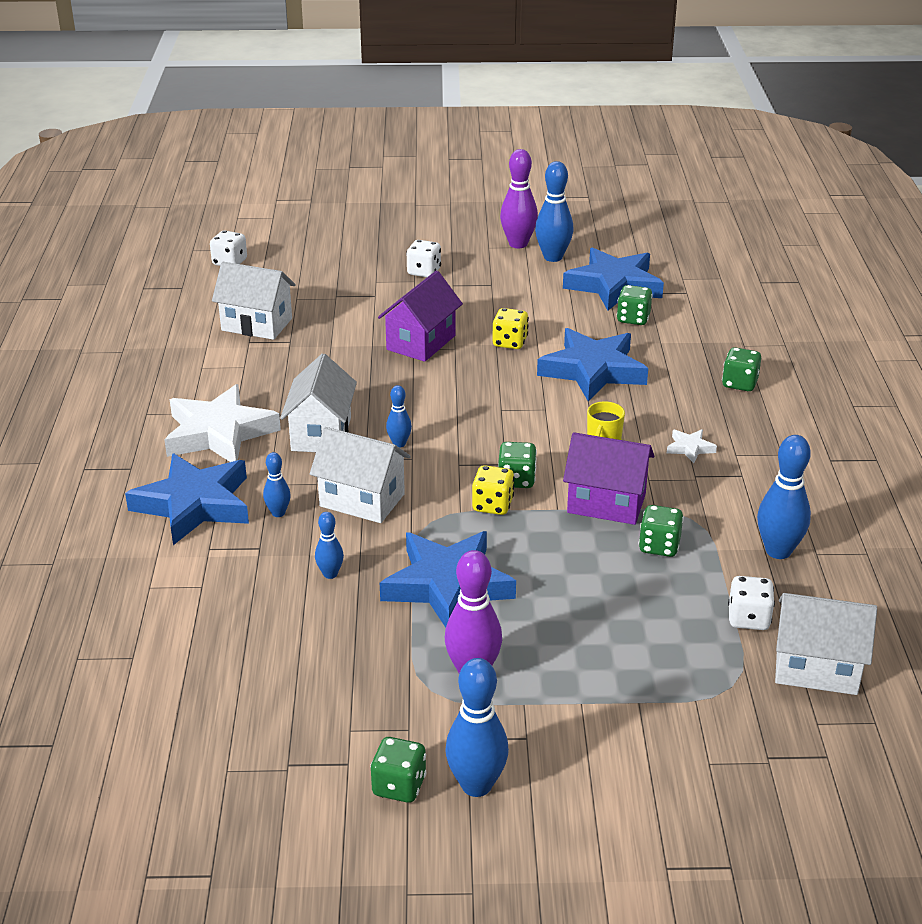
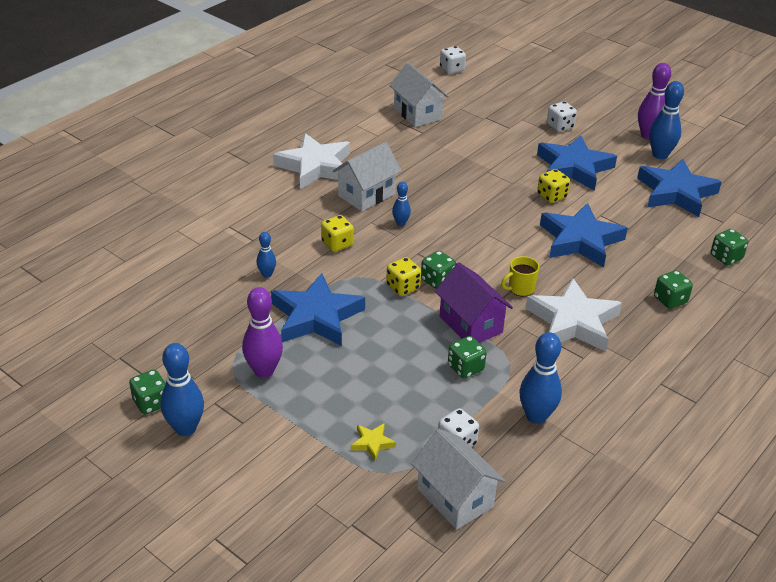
camera: 40 degrees right, 5 degrees up
blue star [125,453,249,545] -> blue star moved to [537,135,617,191]
blue bowling pin [263,452,291,517] -> none
white house [310,427,411,523] -> yellow dice [321,215,354,252]
purple house [378,271,463,362] -> none
green dice [617,285,653,325] -> green dice moved to [711,229,748,265]
white star [667,429,717,463] -> white star [526,278,622,352], size x2.38
none -> yellow star [351,423,396,461]

